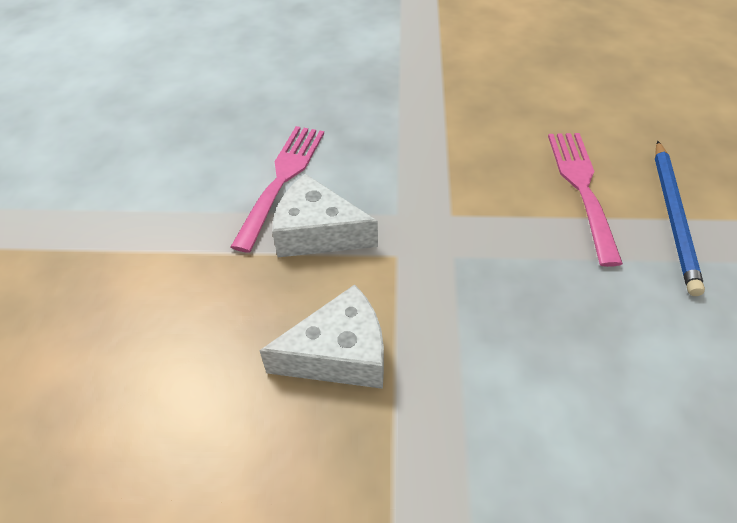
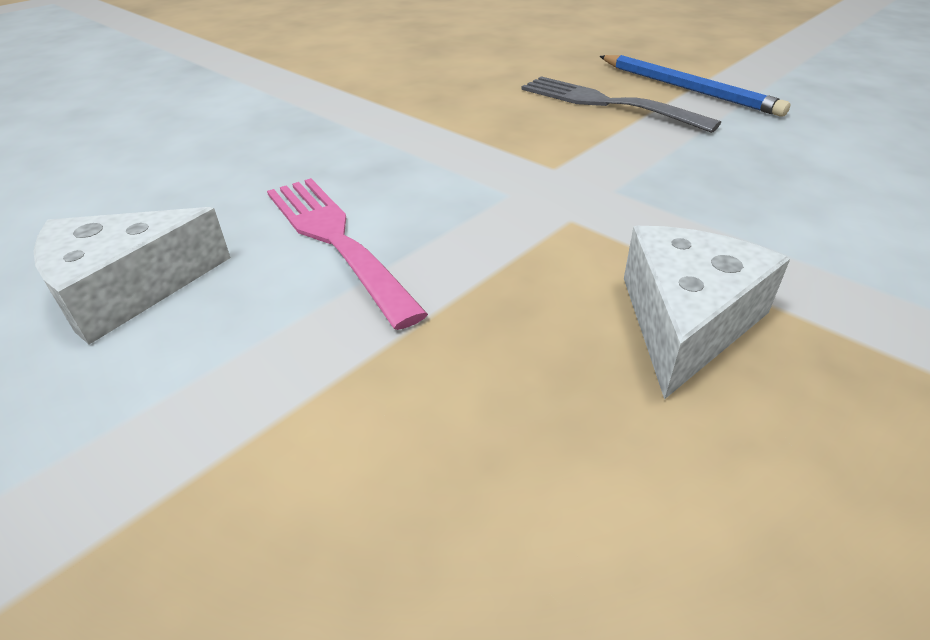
camera: 50 degrees left, 10 degrees down
white cheese [272,174,378,257] -> white cheese moved to [33,207,231,345]
pink fork [548,133,623,267] -> grey fork [522,76,721,133]

